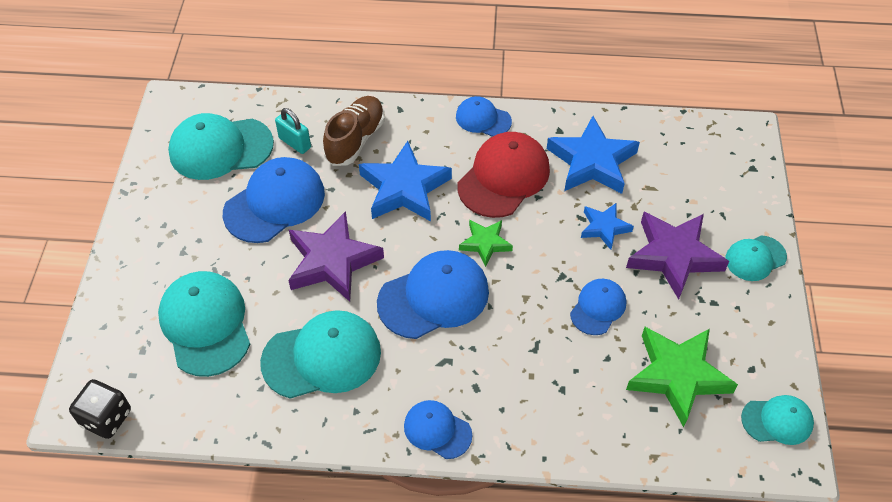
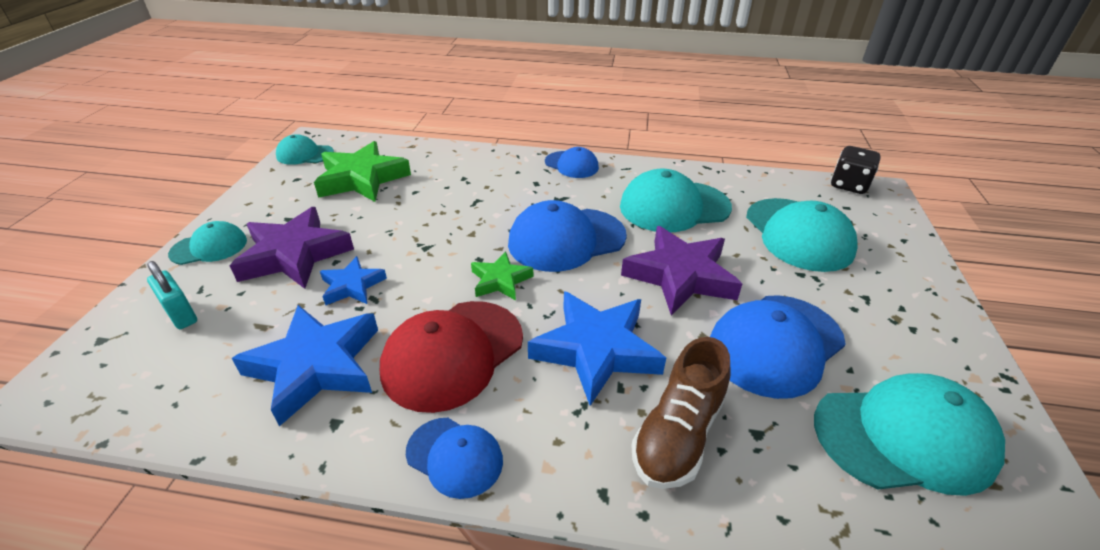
camera: 175 degrees left, 15 degrees down
turquoise padlock [275,108,311,154] -> turquoise padlock moved to [147,261,197,329]
blue cap [570,279,626,335] -> none

